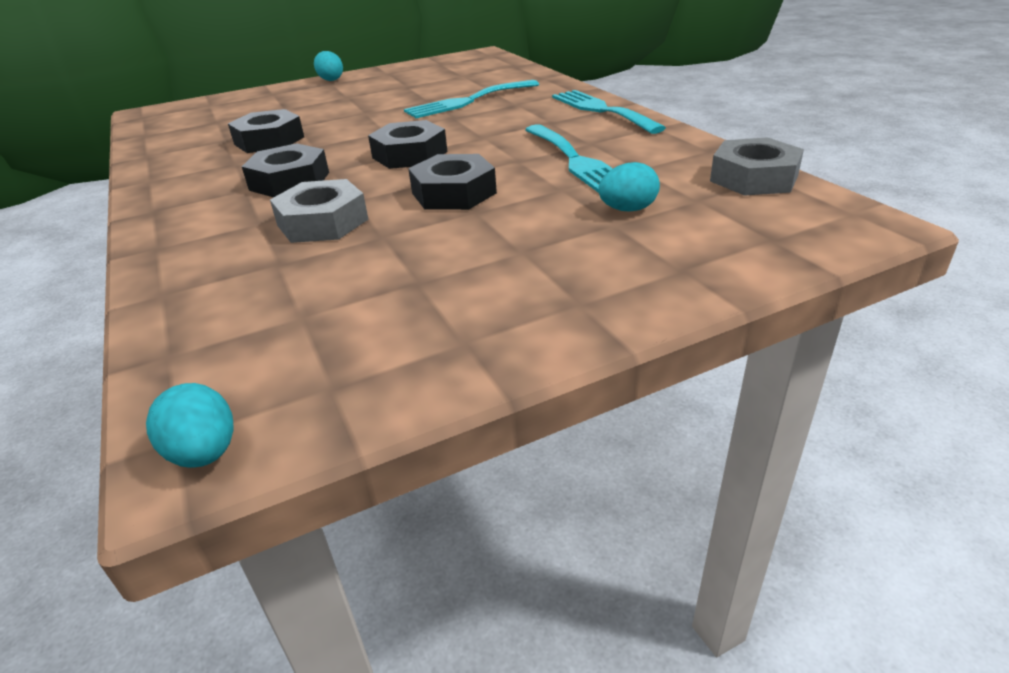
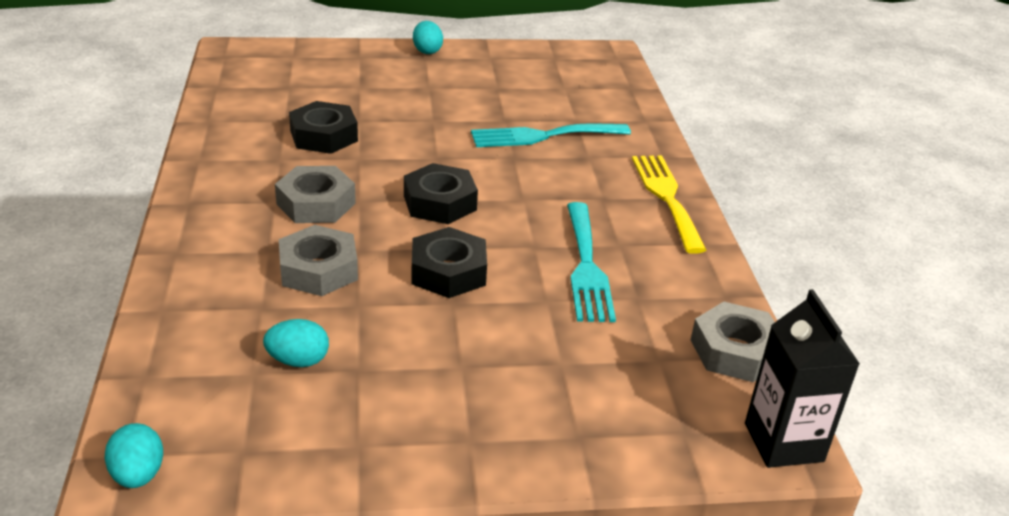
camera: 15 degrees right, 0 degrees up
black nut [242,143,329,197] -> grey nut [275,166,356,223]
turquoise fork [552,90,666,134] -> yellow fork [632,155,706,254]
turquoise egg [598,162,660,212] -> turquoise egg moved to [263,319,329,367]
none -> black carton [745,289,860,468]

